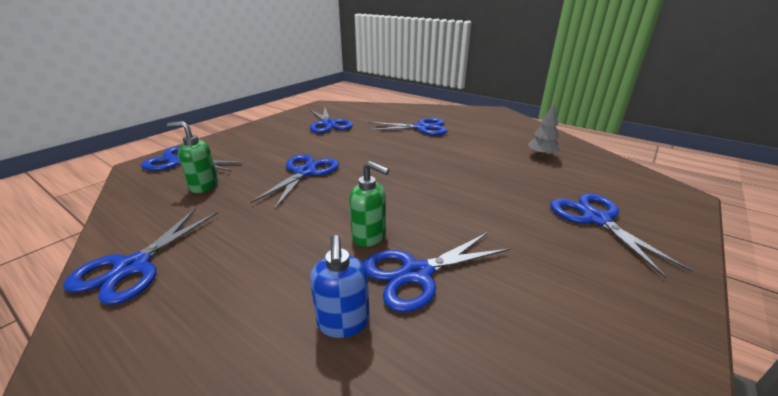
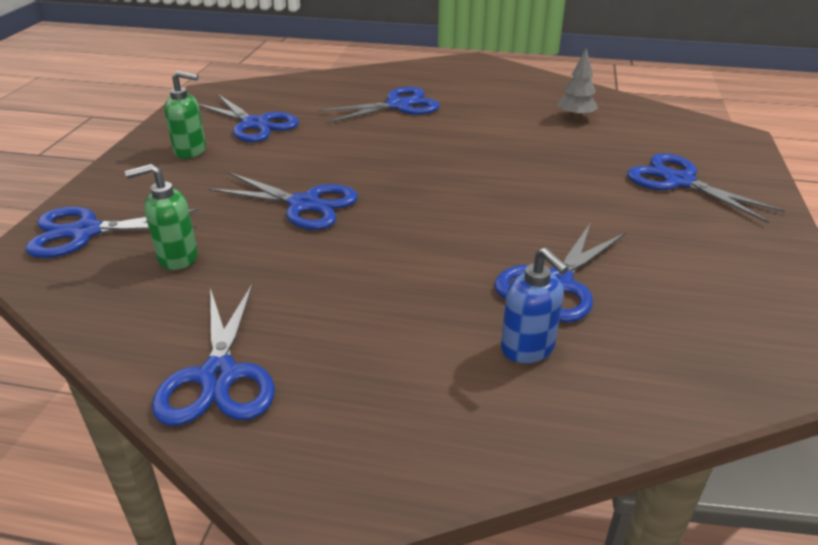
camera: 25 degrees left, 5 degrees up
blue scissors [251,154,339,209] -> blue scissors turned 120 degrees clockwise [209,172,358,230]
green soap dispenser [349,161,389,247] -> green soap dispenser moved to [164,71,206,159]

